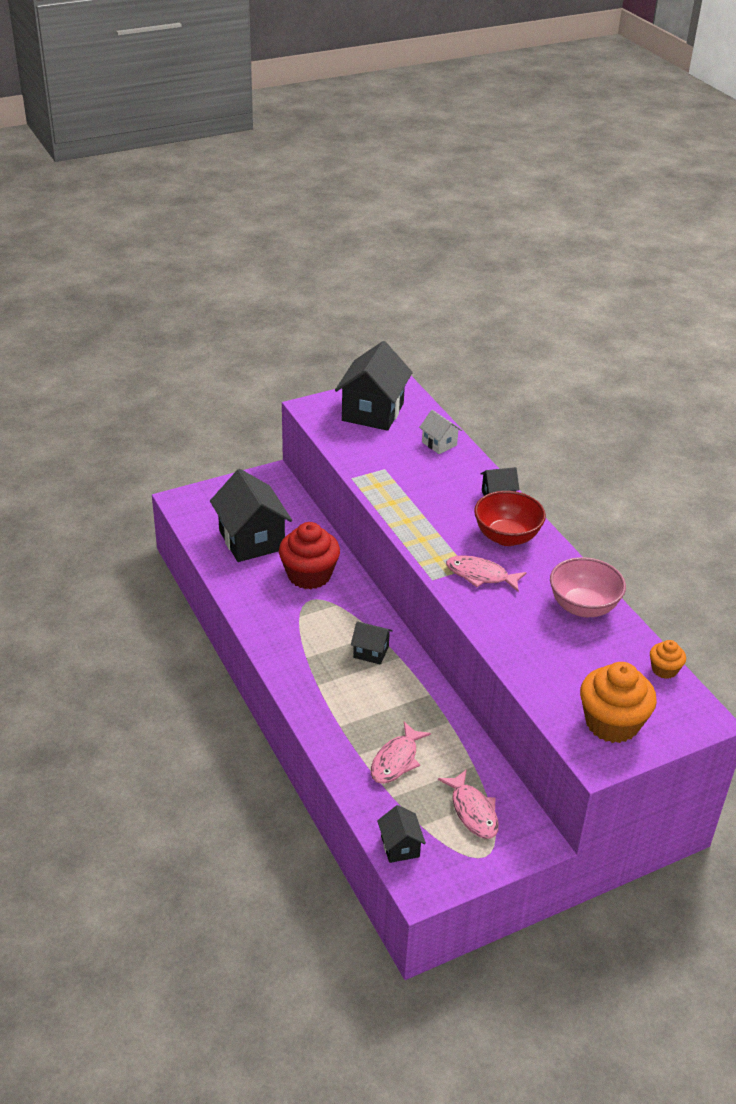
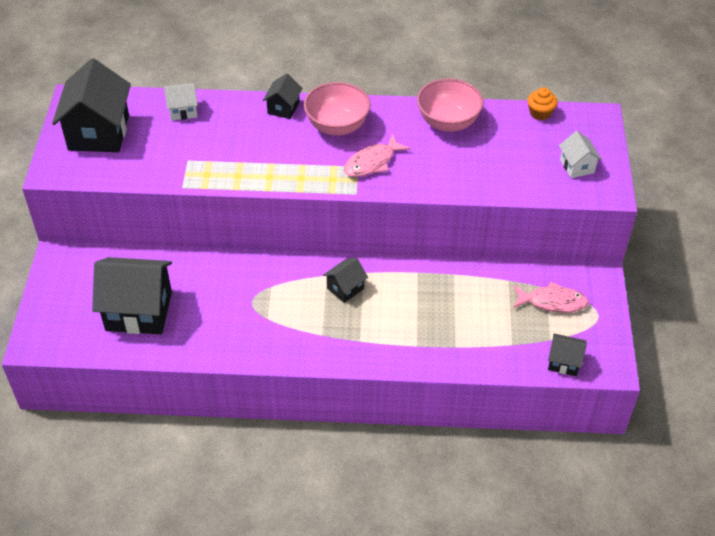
camera: 60 degrees left, 10 degrees up
red cupcake [279,522,340,589] -> none
black house [335,341,413,431] -> black house turned 45 degrees clockwise [52,58,131,152]
pink fish [371,722,431,784] -> none
red bowl [474,491,546,546] -> pink bowl [304,82,371,136]
orange cupcake [580,662,657,743] -> white house [559,131,602,178]

